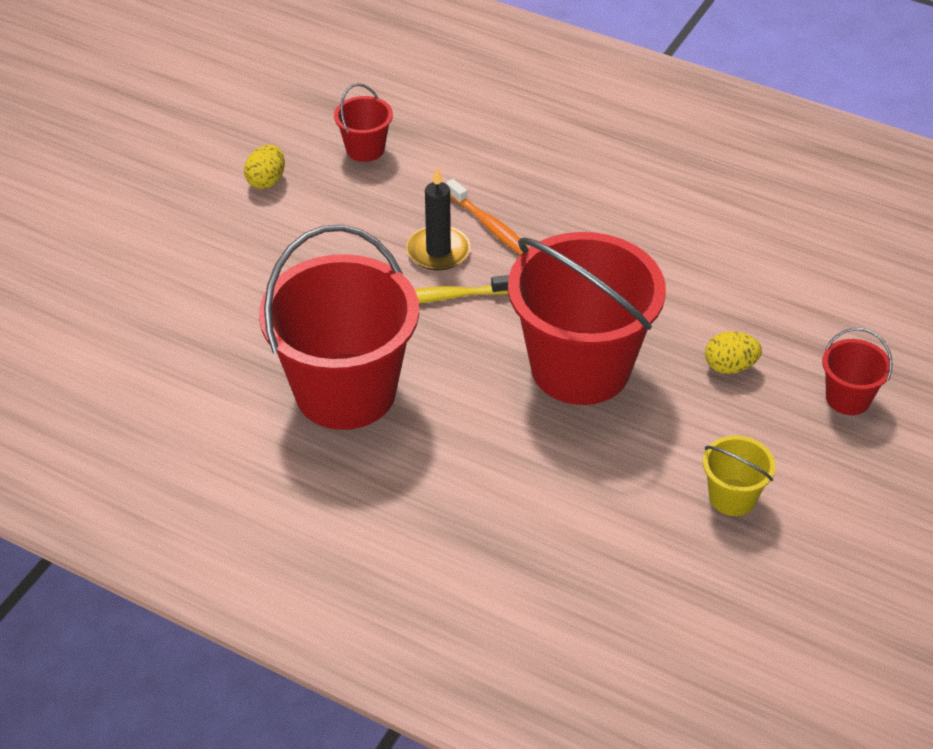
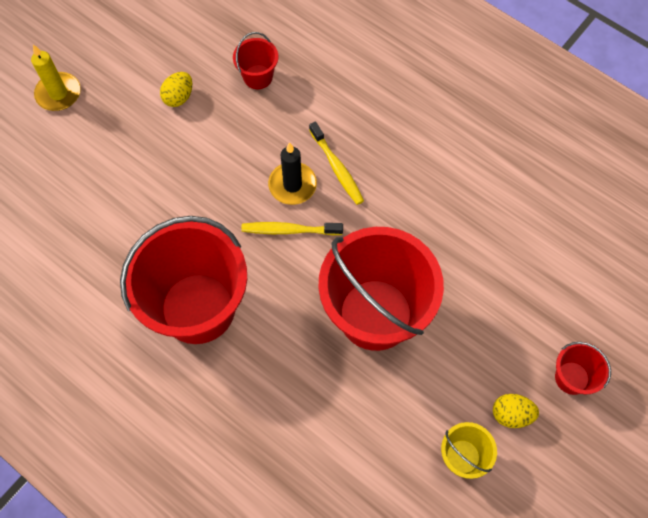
camera: 10 degrees right, 20 degrees up
orange toothbrush [446,179,529,255] -> yellow toothbrush [309,121,364,205]
yellow egg [705,331,762,374] -> yellow egg moved to [493,394,539,428]
none -> yellow candle [31,45,81,111]

